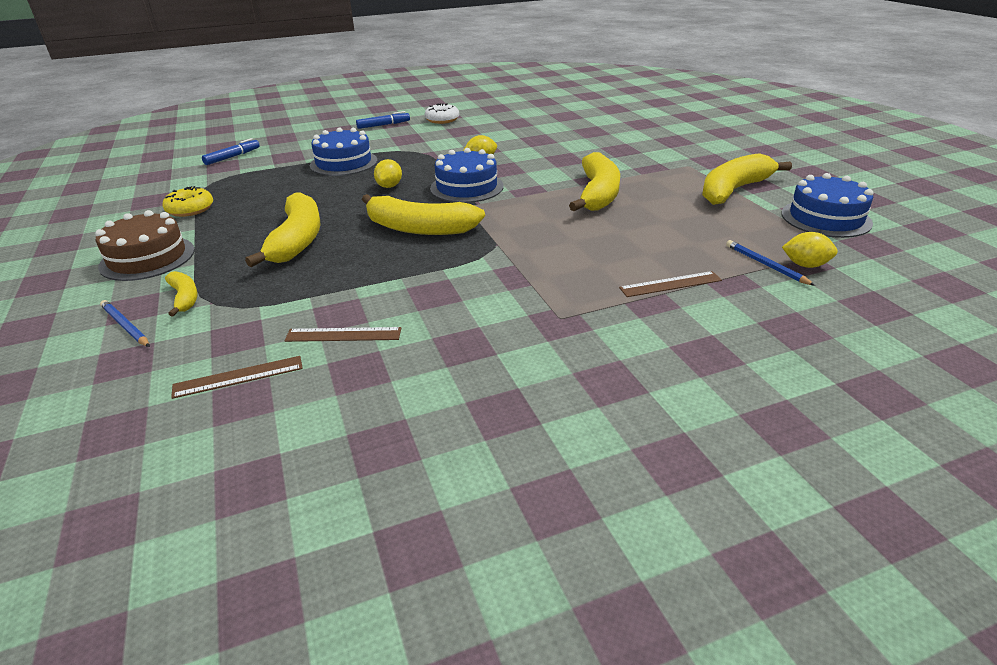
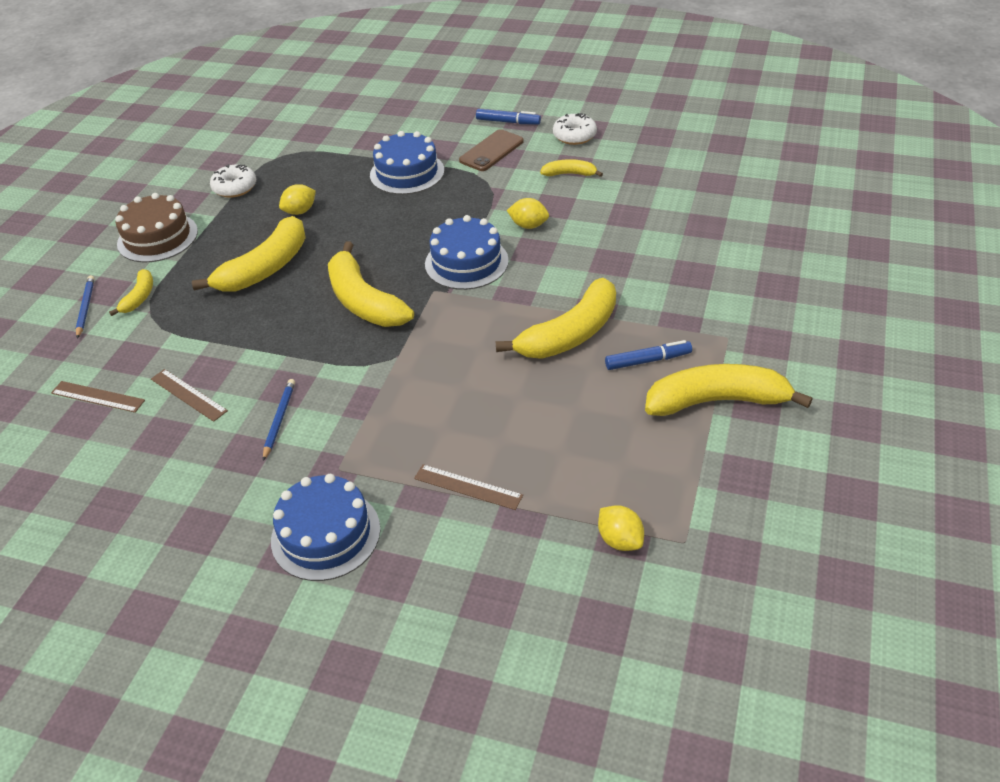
camera: 40 degrees right, 10 degrees up
yellow donut [162,186,213,217] -> white donut [210,164,256,198]
blue marker [202,138,260,165] -> blue marker moved to [605,340,692,370]
yellow lemon [374,159,402,188] -> yellow lemon moved to [279,184,316,215]
blue pencil [726,240,815,286] -> blue pencil moved to [263,379,295,461]
blue cake [782,173,873,238] -> blue cake moved to [271,474,381,581]
none -> brown phone [459,129,524,171]
none -> yellow banana [540,159,603,177]

